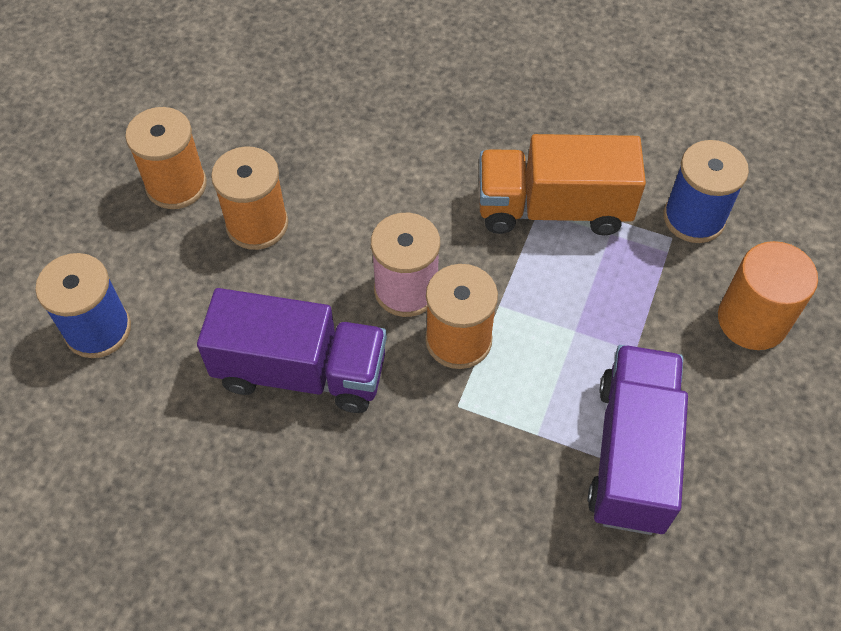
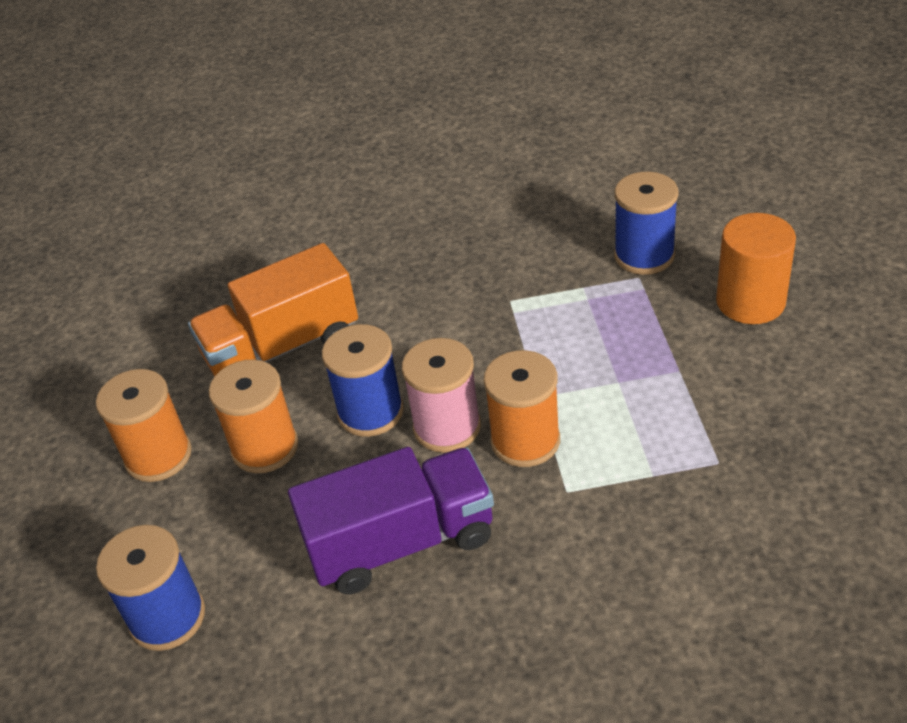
camera: 25 degrees left, 15 degrees down
orange truck [479,134,646,236] -> orange truck moved to [188,243,358,376]
purple truck [588,345,688,535] -> none
none -> blue spool [322,324,404,437]

